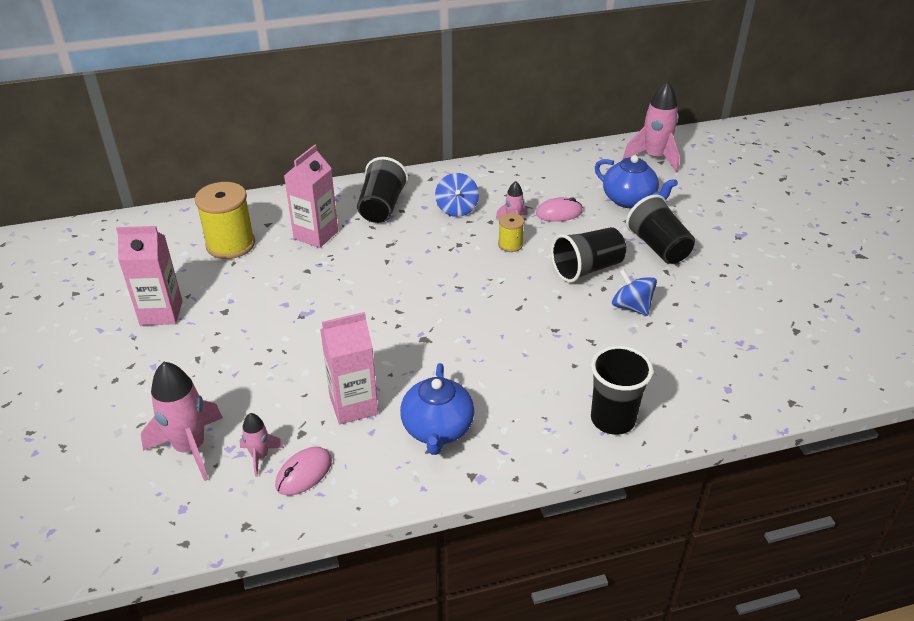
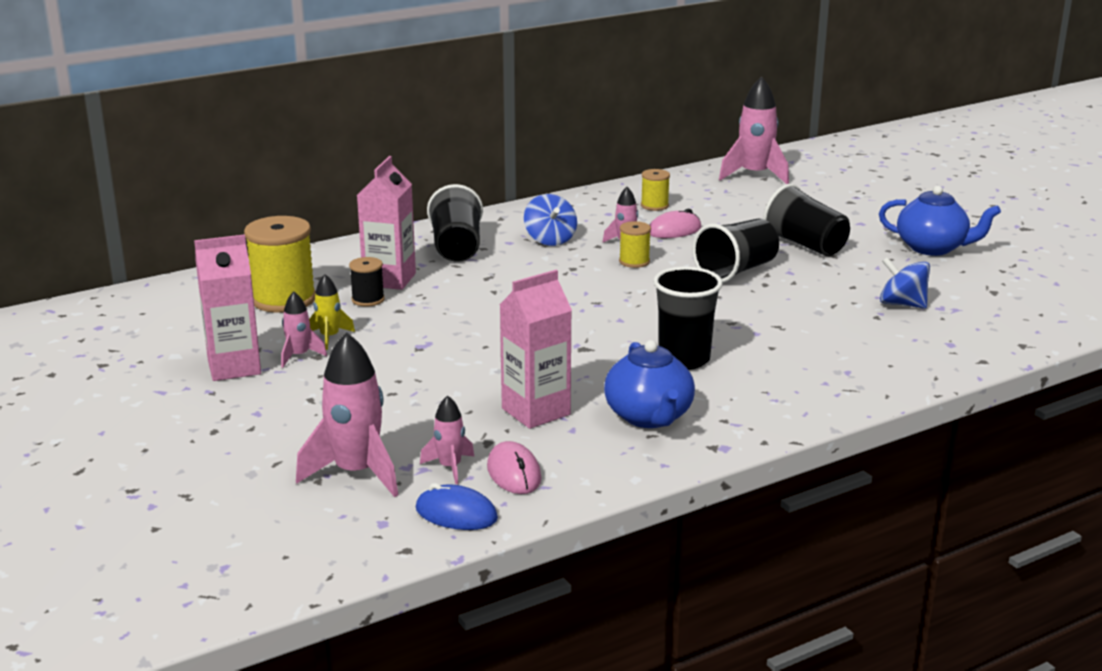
camera: 15 degrees left, 15 degrees down
pink mouse [275,447,332,496] -> pink mouse turned 45 degrees counterclockwise [487,441,541,494]
black cup [591,346,653,435] -> black cup moved to [653,266,723,370]
blue teapot [595,155,678,208] -> blue teapot moved to [879,186,1001,256]
blue spinning top [612,269,657,316] -> blue spinning top moved to [880,257,930,309]
none -> pink rocket [281,291,327,368]
none -> yellow rocket [309,274,355,350]
none -> black spool [349,257,385,307]
none -> blue mouse [416,483,498,530]
none -> yellow spool [641,169,670,211]

